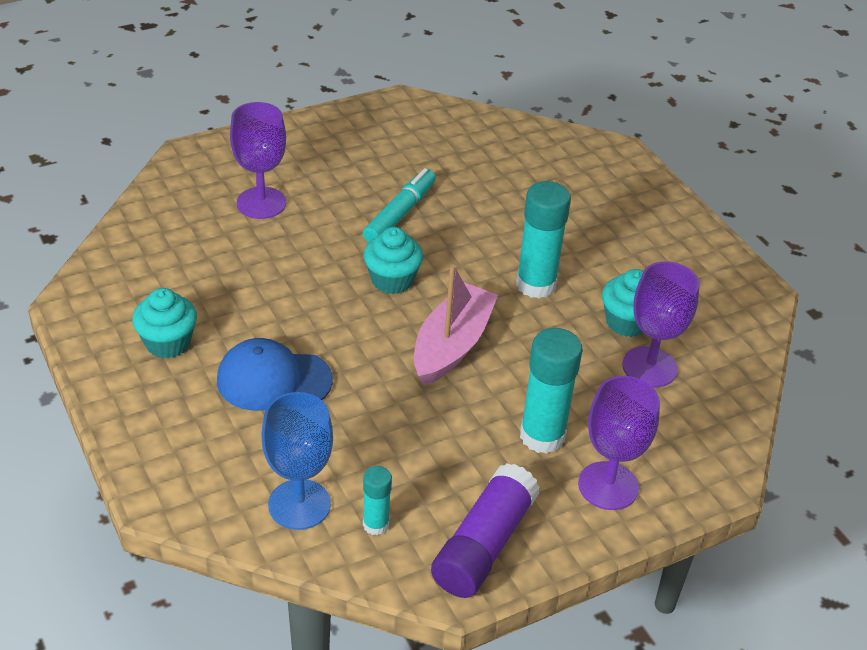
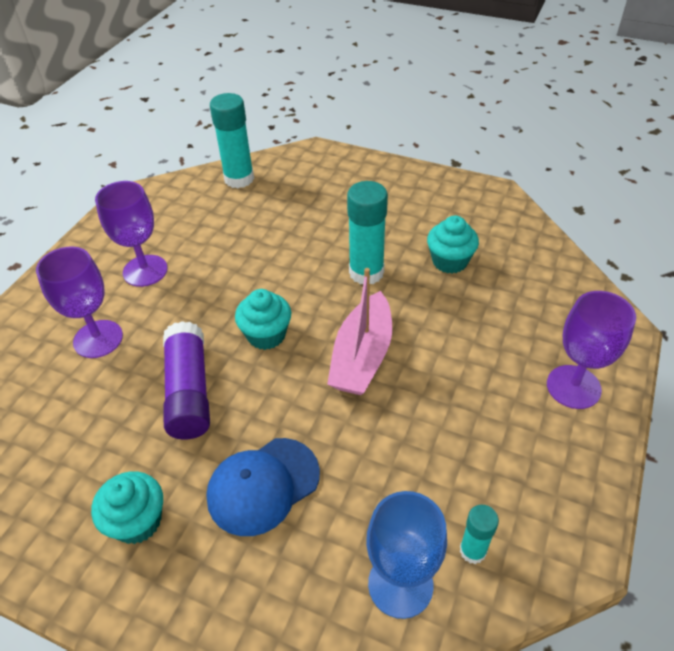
camera: 35 degrees left, 5 degrees up
turquoise marker [363,168,436,242] -> none
pink boat [414,264,498,386] -> pink boat turned 150 degrees counterclockwise [327,268,392,395]
purple glue stick [431,463,540,598] -> purple glue stick moved to [163,321,210,440]
turquoise glue stick [520,328,582,454] -> turquoise glue stick moved to [210,93,254,188]
purple goblet [622,261,700,387] -> purple goblet moved to [95,181,168,287]

